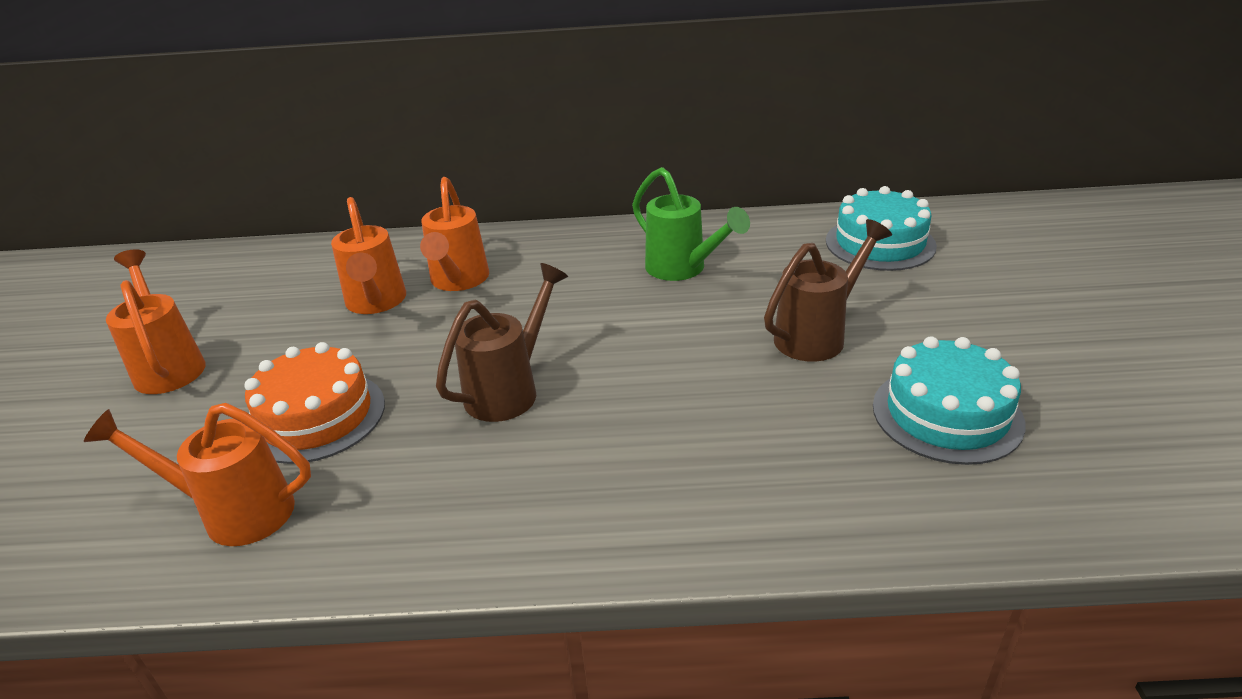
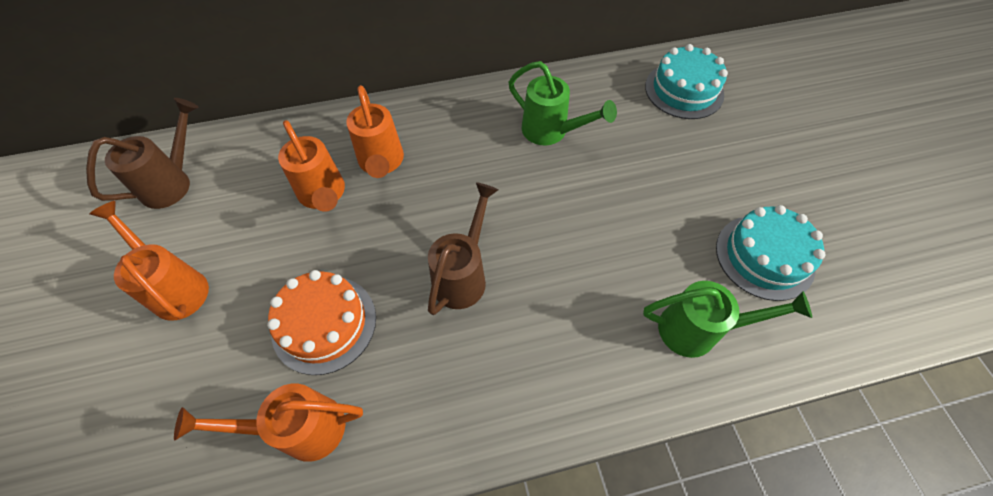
camera: 15 degrees left, 25 degrees up
brown watering can [764,219,892,362] -> brown watering can moved to [86,98,199,209]
none -> green watering can [643,281,812,358]

